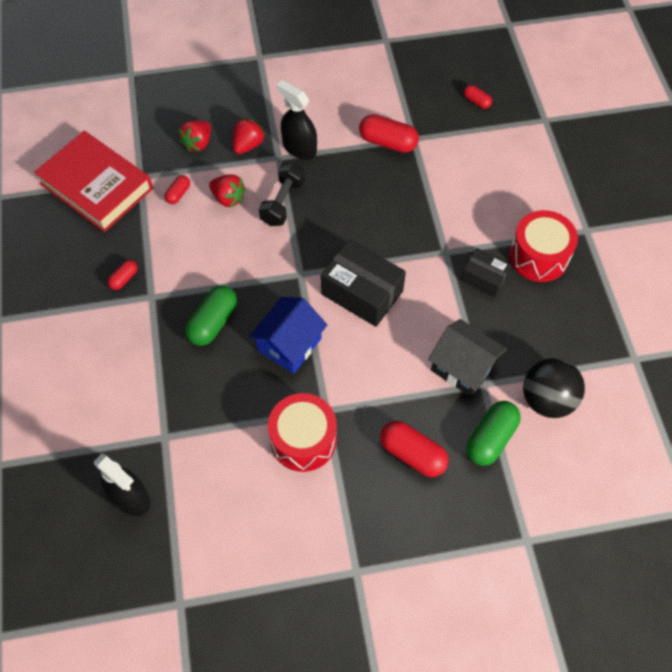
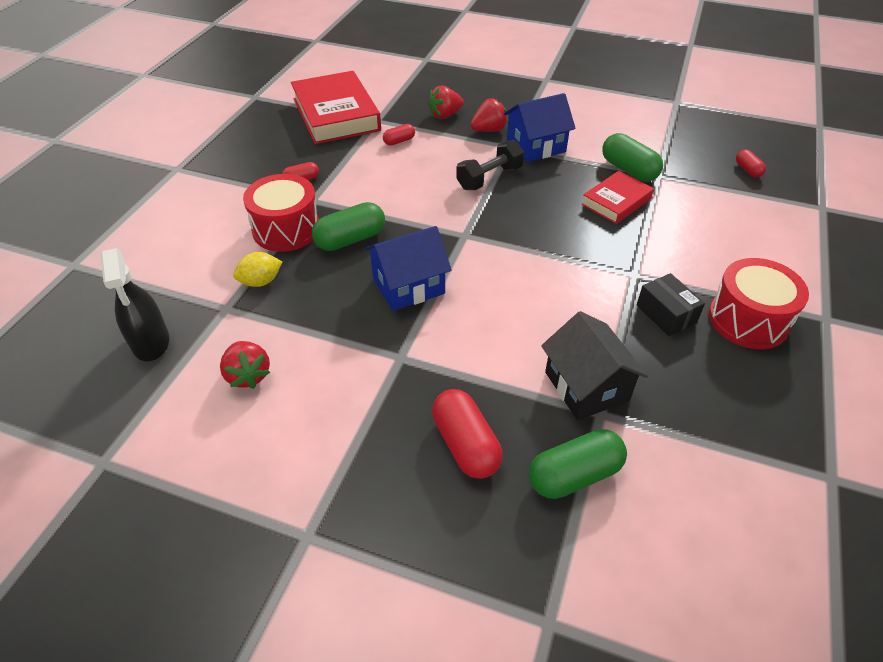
camera: 30 degrees right, 15 degrees down
red strawberry [209,174,246,207] -> red strawberry moved to [220,341,270,389]
red drum [268,393,337,472] -> red drum moved to [243,174,319,252]
black spray bottle [276,80,317,159] -> blue house [504,93,576,162]
black box [321,239,406,327] -> none
red capsule [359,114,419,153] -> green capsule [602,133,663,182]
black ball [523,358,585,418] -> none
none -> yellow lemon [233,252,282,287]
none -> red book [581,171,654,224]

